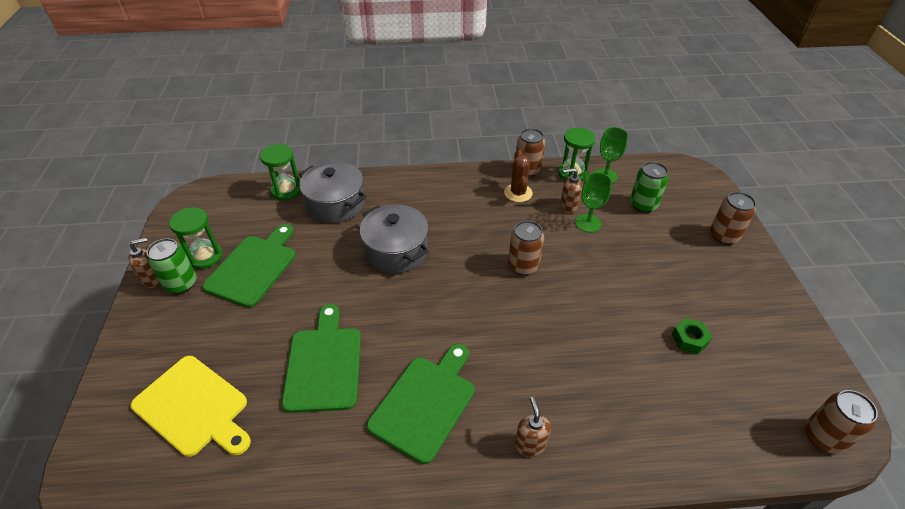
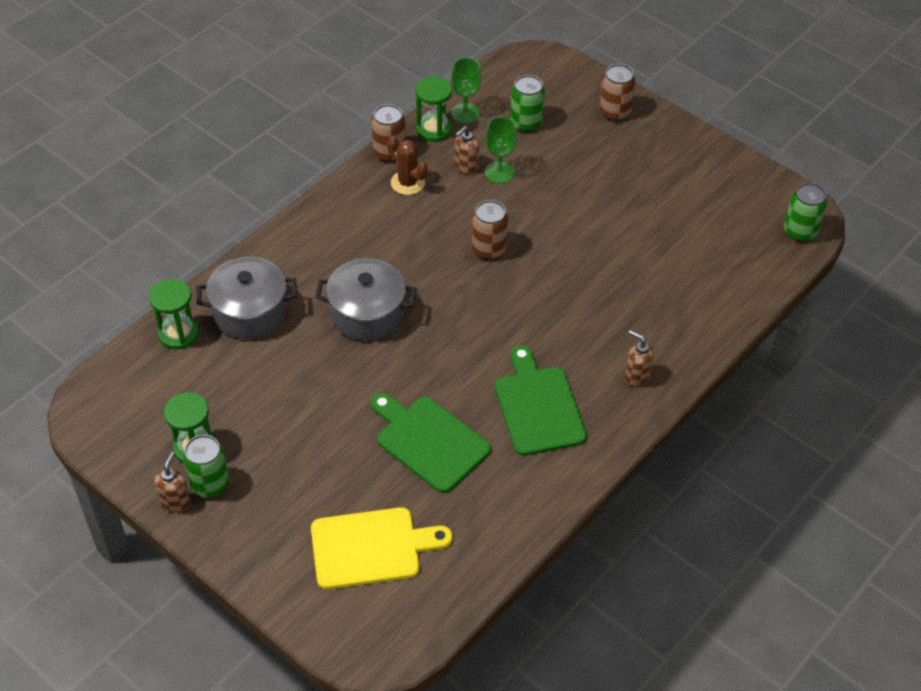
camera: 45 degrees left, 5 degrees up
green cutting board [202,224,296,308] -> none
green nut [672,318,712,355] -> none
brown can [805,390,878,454] -> green can [784,183,827,242]

